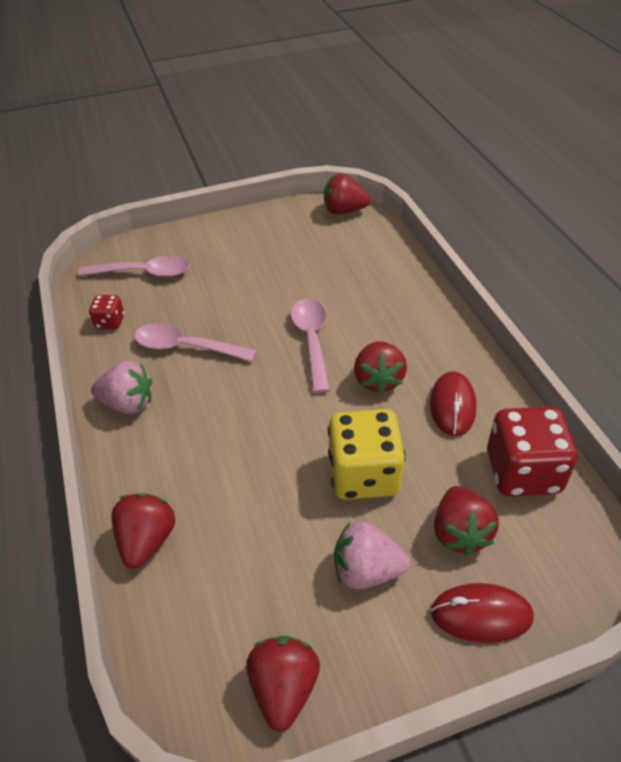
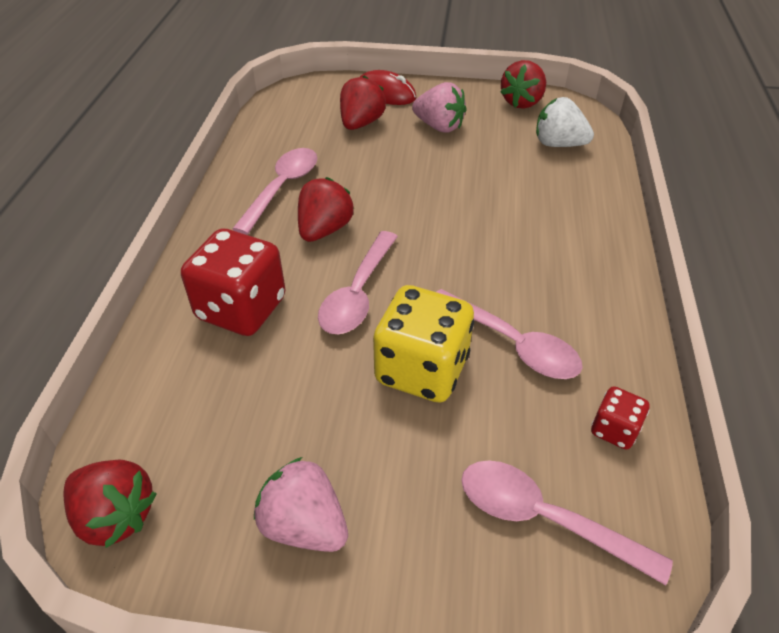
camera: 155 degrees left, 0 degrees up
pink strawberry [91,361,152,414] -> pink strawberry moved to [254,457,348,552]
red strawberry [112,493,175,569] -> none
yellow dice [328,409,406,500] -> yellow dice moved to [373,285,474,403]
red mouse [430,371,477,436] -> pink spoon [232,148,317,235]
red dice [487,407,578,497] -> red dice moved to [181,228,286,336]
none -> white strawberry [536,97,594,147]

